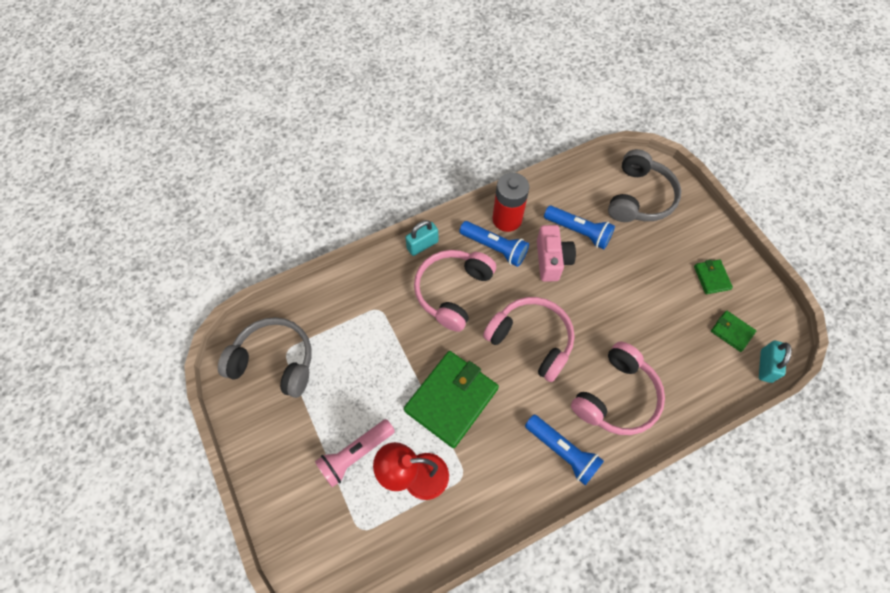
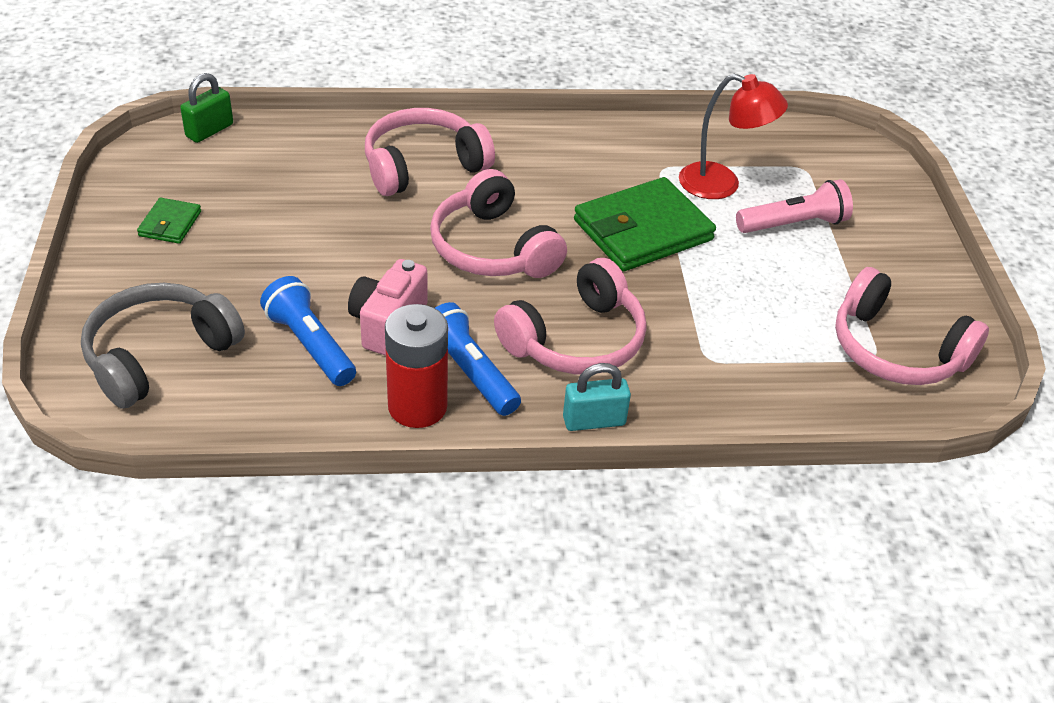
camera: 160 degrees left, 20 degrees down
grey headphones [218,317,312,398] -> pink headphones [835,267,989,385]
blue flashlight [525,415,604,485] -> none
green wallet [711,311,756,352] -> none
turquoise padlock [759,341,792,383] -> green padlock [180,73,233,143]

